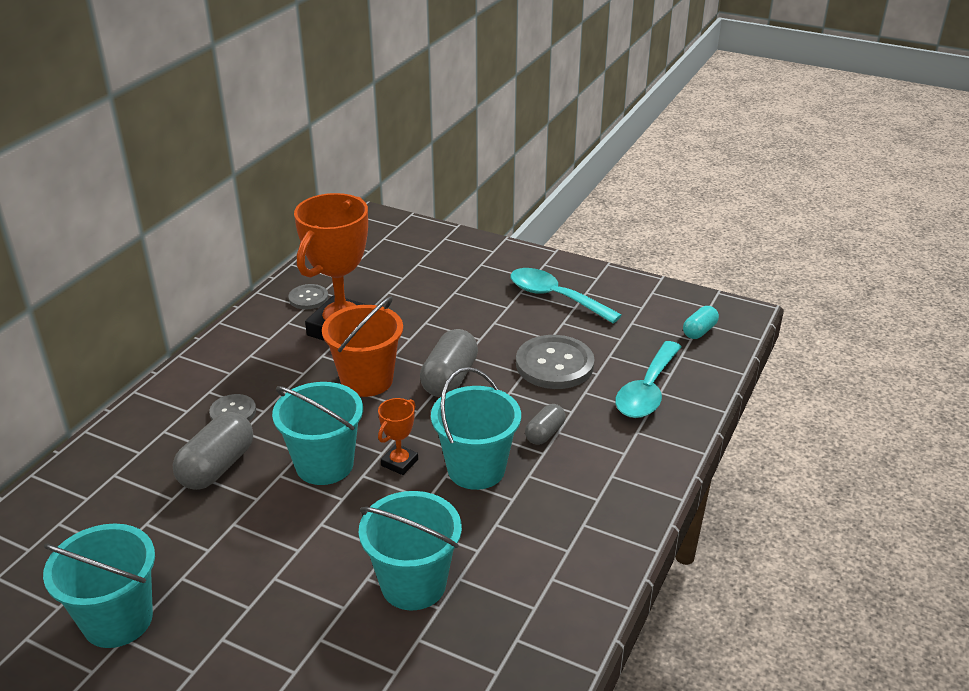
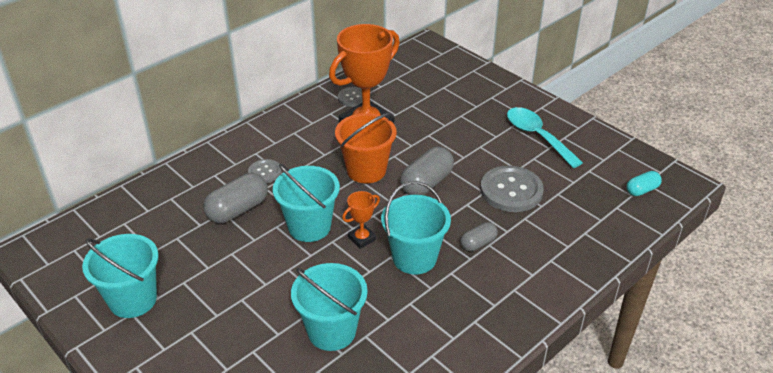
camera: 20 degrees right, 5 degrees up
turquoise spoon [615,341,681,418] -> none

